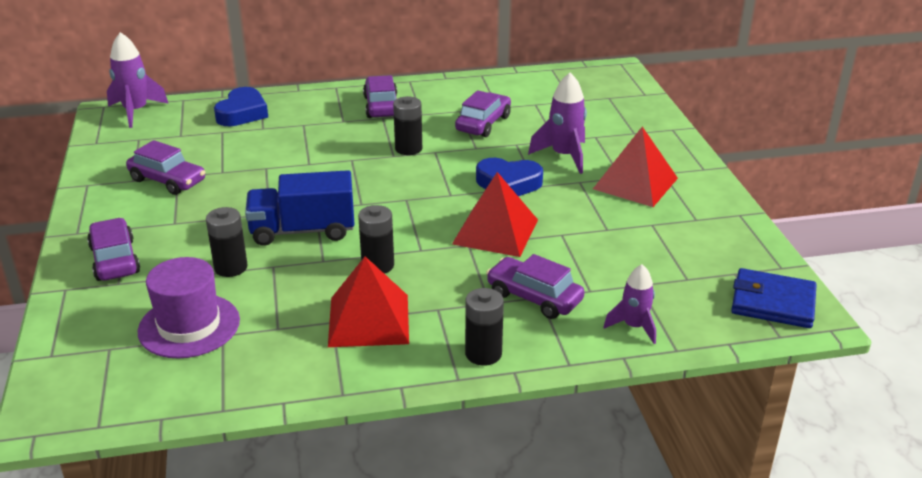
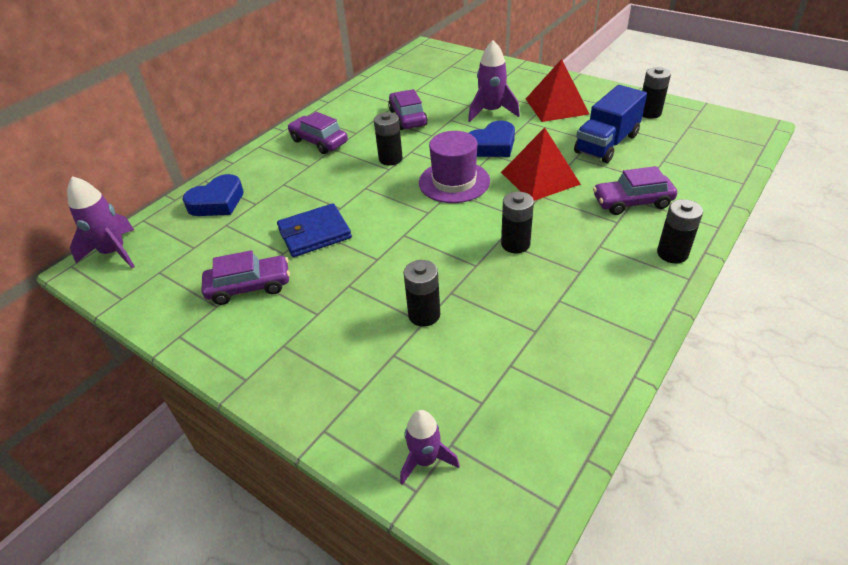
camera: 40 degrees left, 10 degrees up
purple car [87,218,140,281] -> none
purple hat [138,257,240,358] -> purple hat moved to [419,131,490,203]
blue heart [214,87,268,126] -> blue heart turned 75 degrees clockwise [182,174,244,216]
blue truck [245,170,354,246] -> blue truck moved to [574,85,647,163]
red pyramid [328,256,409,347] -> none
purple rocket [604,264,656,344] -> purple rocket moved to [400,410,460,485]
blue wallet [731,268,817,328] -> blue wallet moved to [277,203,352,257]
none -> black battery [642,67,671,119]

